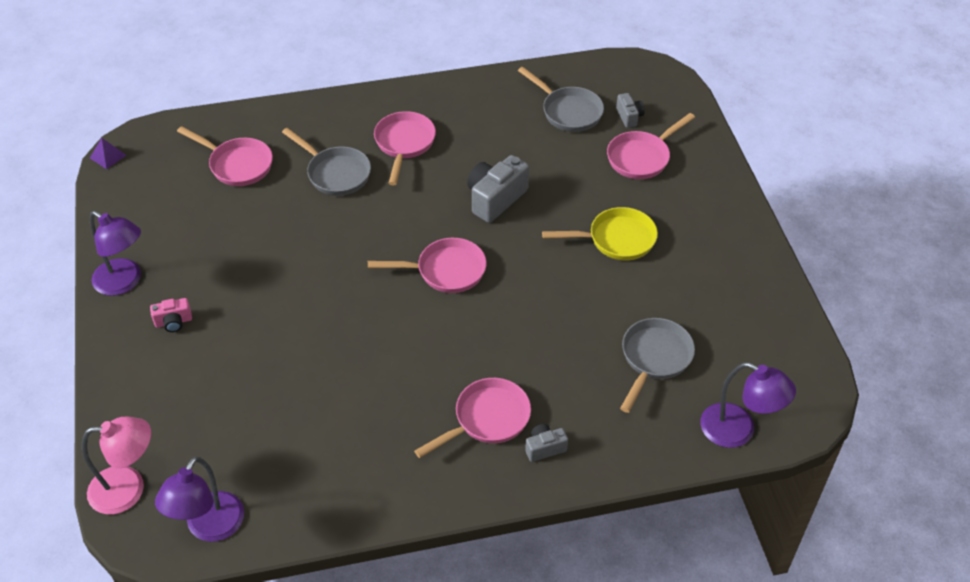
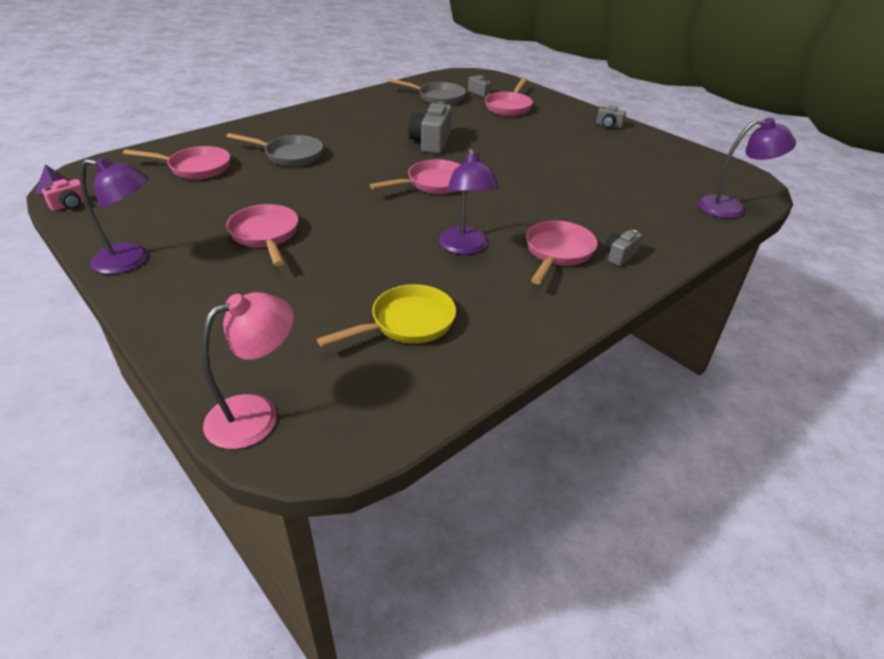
camera: 30 degrees left, 10 degrees down
pink camera [150,298,192,332] -> pink camera moved to [42,179,84,211]
purple lamp [155,457,244,542] -> purple lamp moved to [439,148,499,255]
pink pan [374,111,436,185] -> pink pan moved to [226,204,298,266]
yellow pan [542,207,658,260] -> yellow pan moved to [317,284,456,347]
grey pan [620,318,695,413] -> none
none -> grey camera [596,105,626,128]

